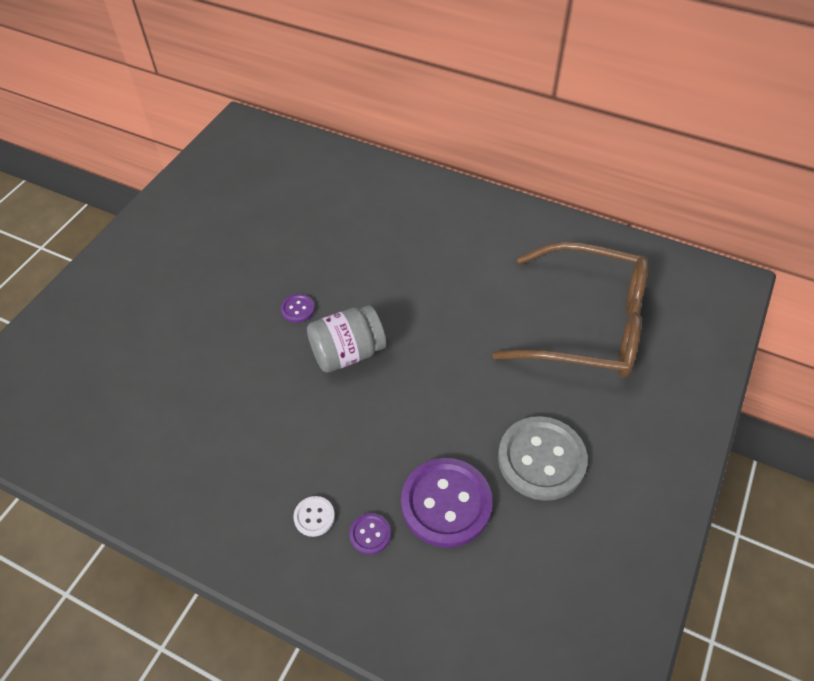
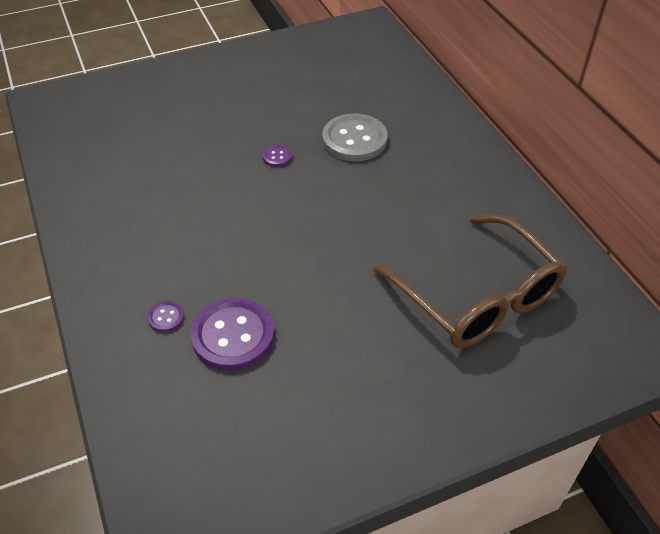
camera: 40 degrees right, 5 degrees down
white button [294,496,335,537] -> none
grey jar [307,305,386,373] -> none
grey button [498,416,588,501] -> grey button moved to [322,114,388,161]

